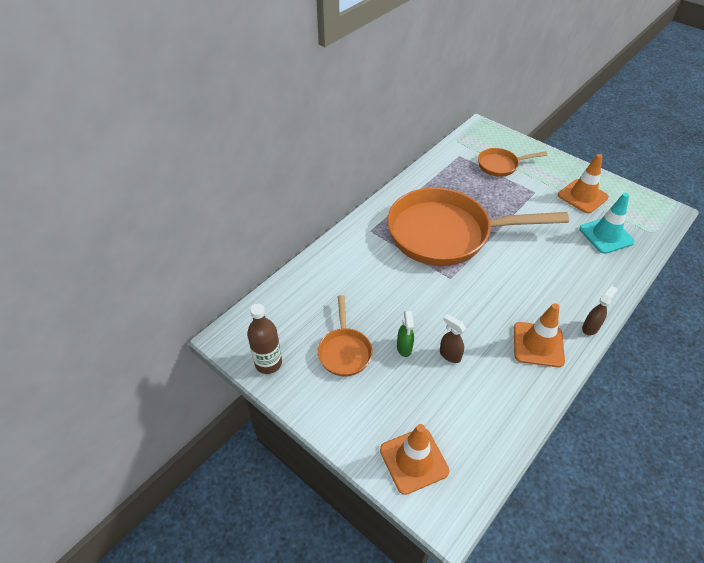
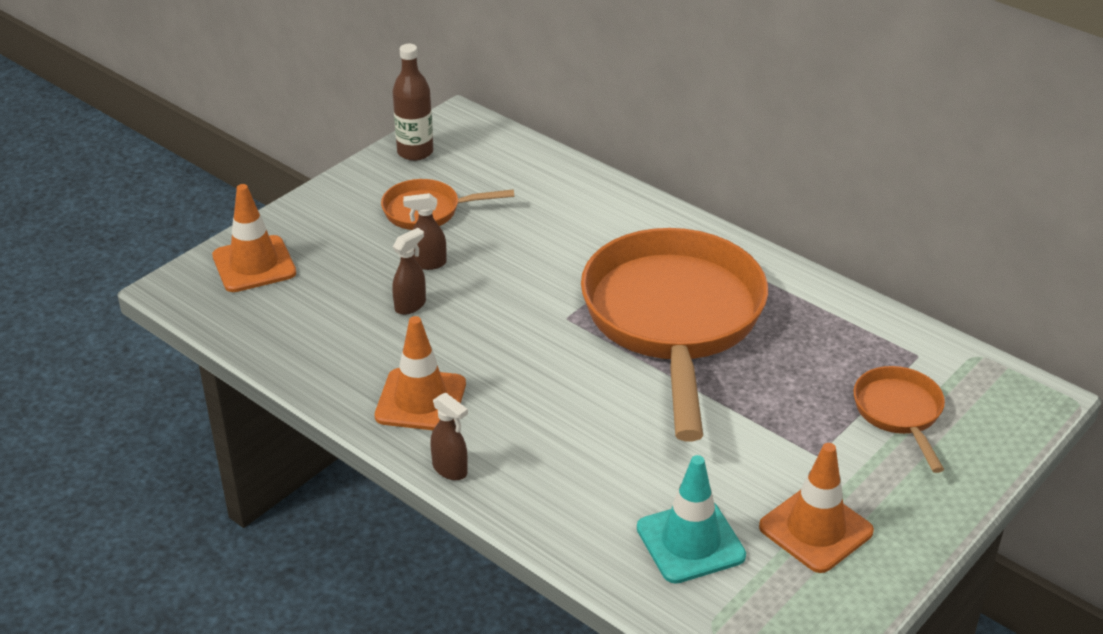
camera: 90 degrees right, 10 degrees down
green spray bottle [397,310,414,357] -> brown spray bottle [403,193,446,270]

